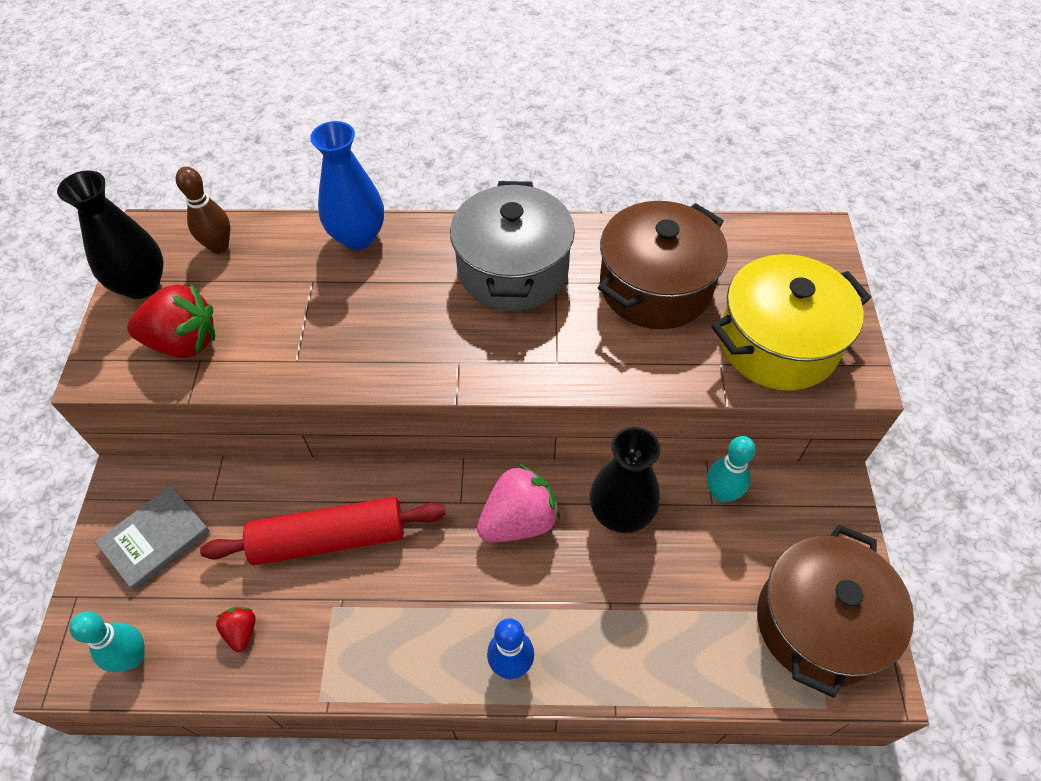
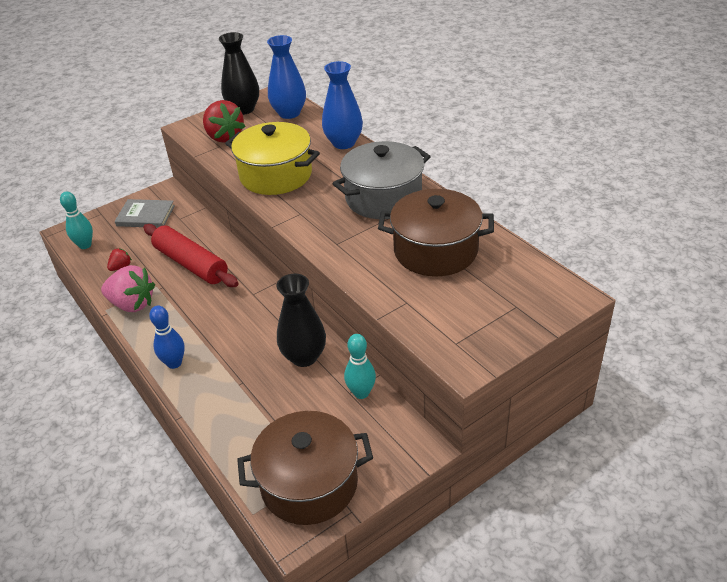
camera: 55 degrees right, 15 degrees down
brown bowling pin [176,167,230,254] -> blue vase [267,35,306,119]
pink strawberry [477,464,560,542] -> pink strawberry moved to [101,265,155,312]
yellow pot [711,254,871,391] -> yellow pot moved to [225,122,320,195]

